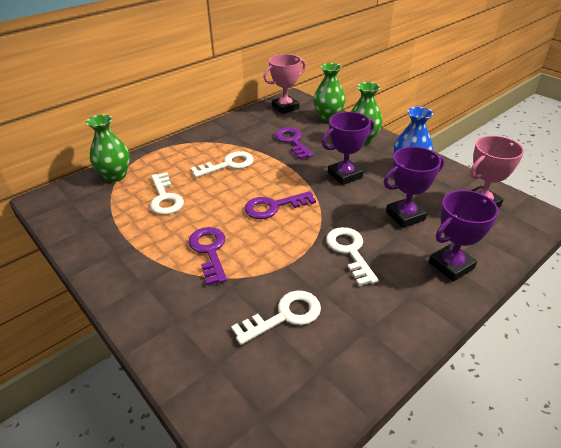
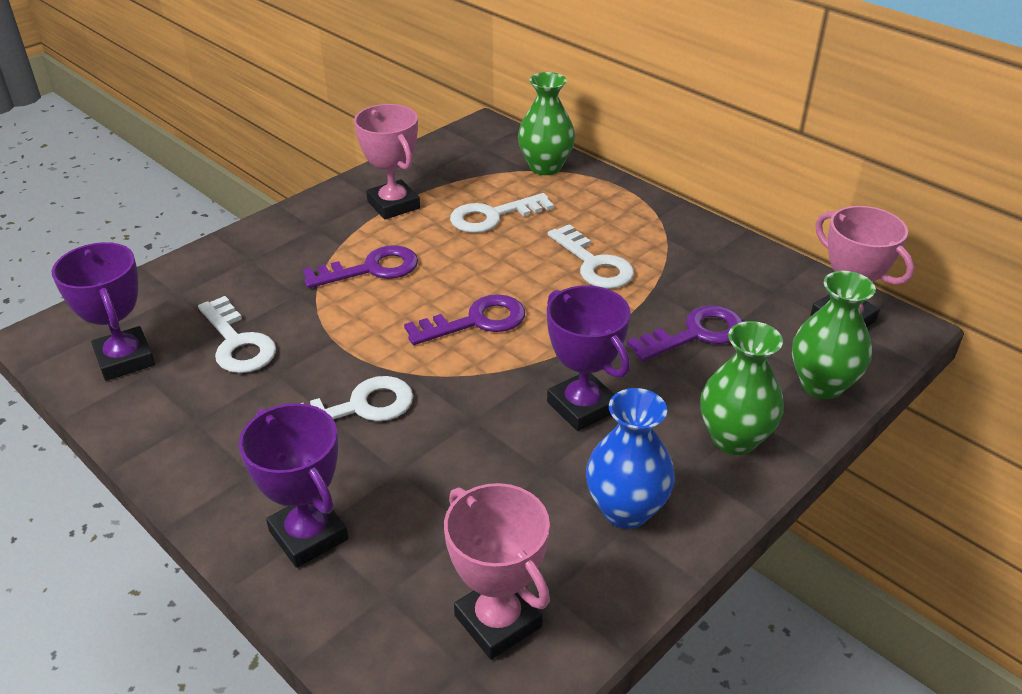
camera: 85 degrees right, 0 degrees up
purple key [244,191,316,219] -> purple key turned 90 degrees clockwise [404,294,525,345]
purple trophy [384,146,444,228] -> purple trophy moved to [52,242,155,381]
none -> pink trophy [354,104,420,219]

